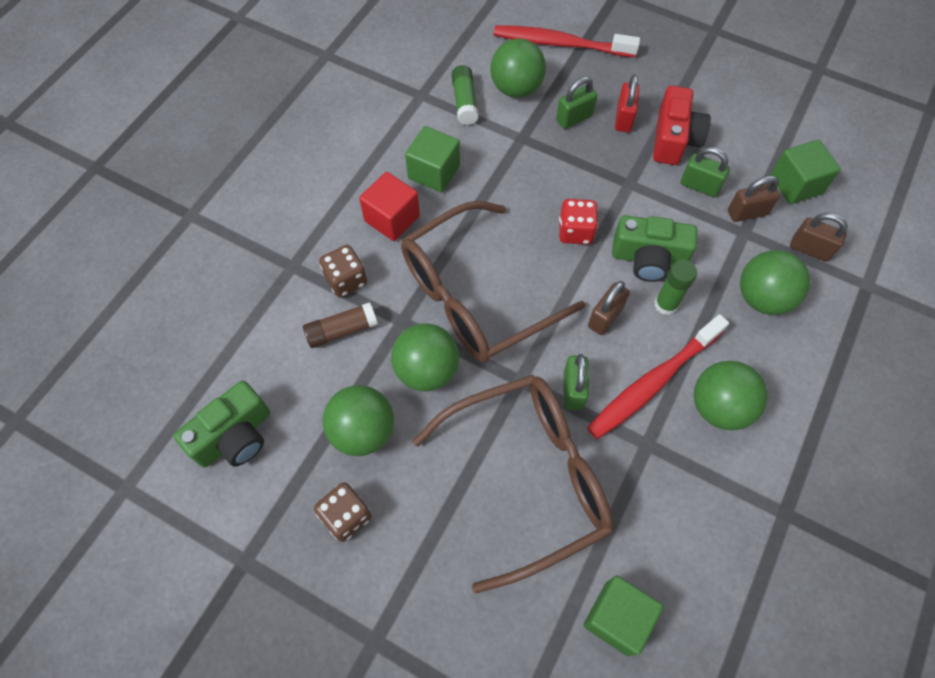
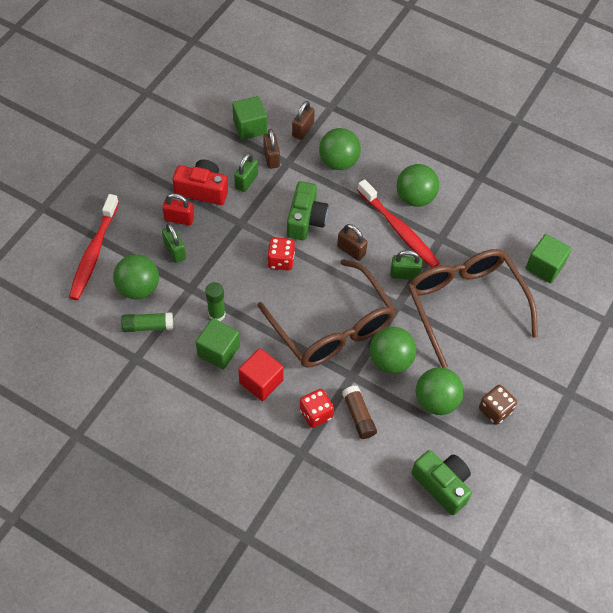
camera: 90 degrees left, 5 degrees down
brown dice [319,245,367,298] -> red dice [300,389,334,428]
green glue stick [655,260,697,315] -> green glue stick moved to [205,282,225,321]

